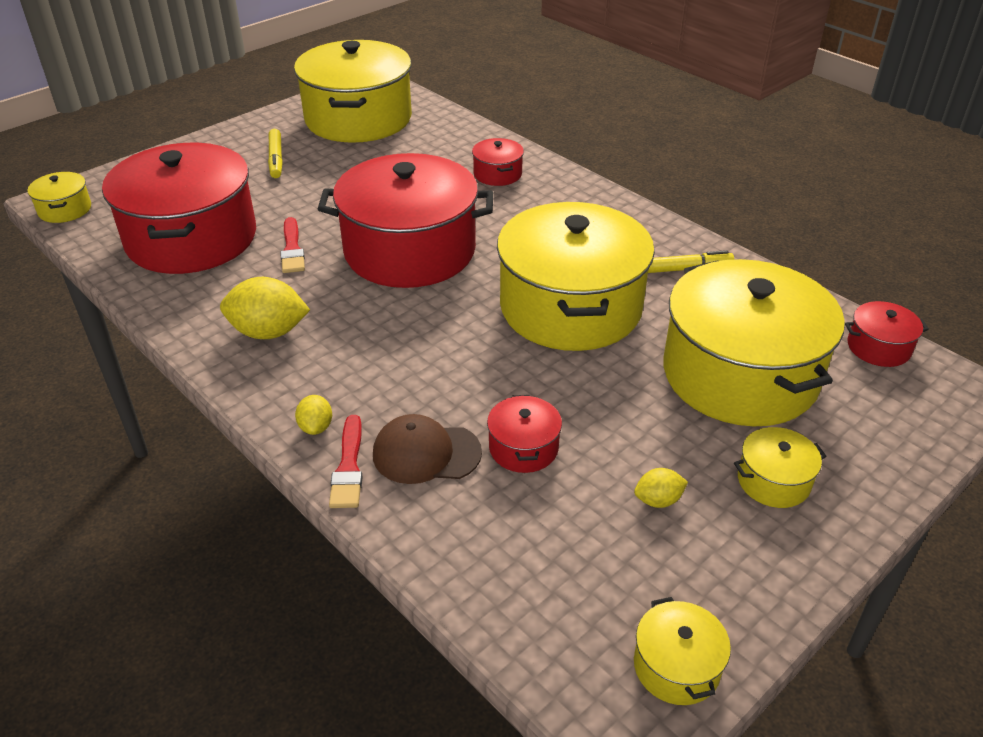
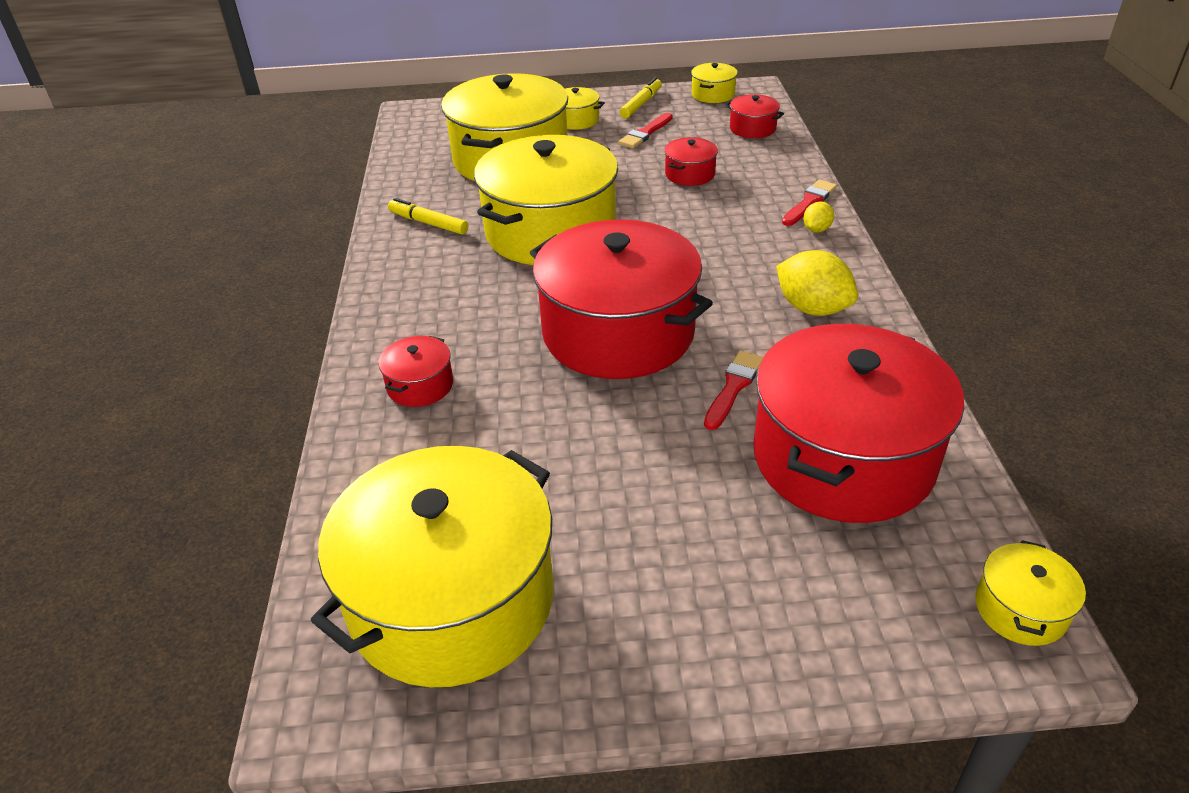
camera: 140 degrees left, 0 degrees up
yellow marker [268,129,283,178] -> yellow marker moved to [620,77,662,118]
brown cap [373,414,482,484] -> none
yellow lemon [634,468,688,508] -> red brush [618,113,673,148]
red pot [845,301,929,367] -> red pot moved to [725,94,784,138]

